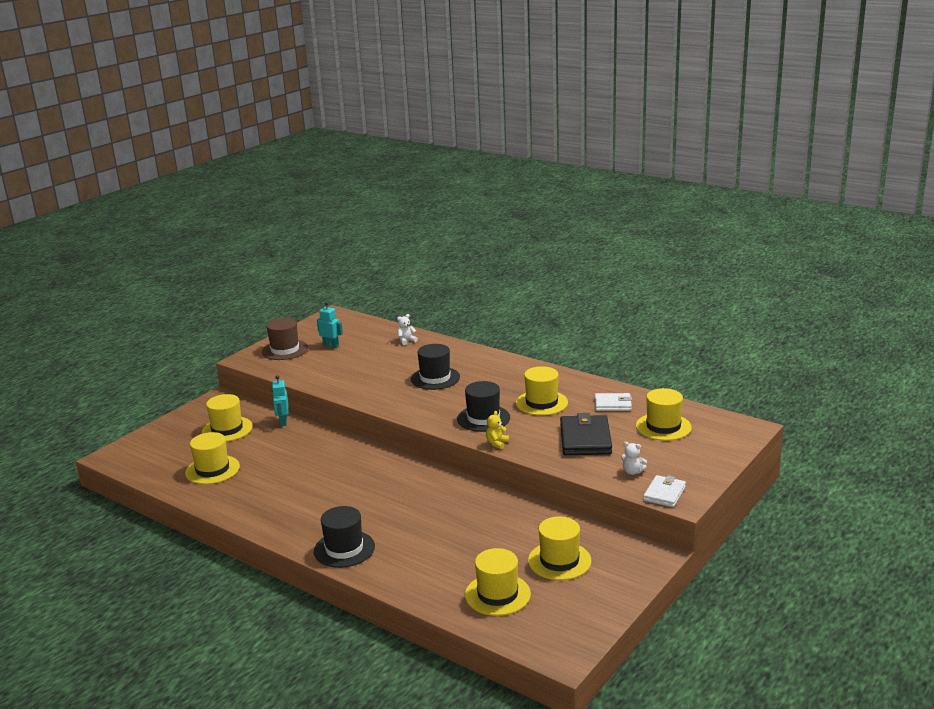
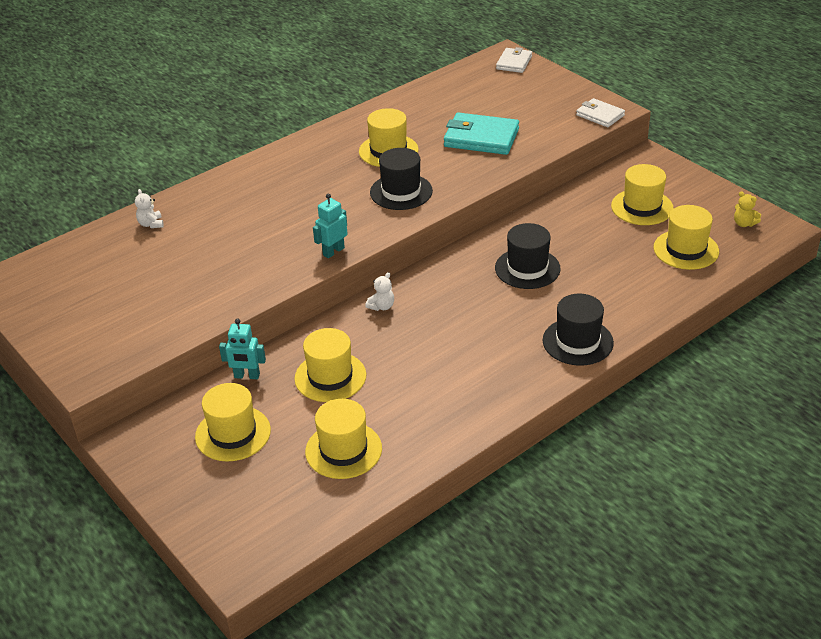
camera: 75 degrees left, 15 degrees up
brown hat [262,318,308,360] -> none
turquoise robot [317,302,343,348] -> turquoise robot moved to [313,194,347,258]
black hat [411,344,460,390] -> black hat moved to [495,223,561,289]
yellow teddy bear [486,411,509,449] -> yellow teddy bear moved to [734,191,761,227]
black wallet [560,413,612,455] -> turquoise wallet [444,112,519,155]
white wallet [595,393,632,411] -> white wallet moved to [496,47,532,73]
white teddy bear [621,442,647,475] -> white teddy bear moved to [365,272,394,311]
yellow hat [636,388,692,441] -> yellow hat moved to [294,328,366,402]

